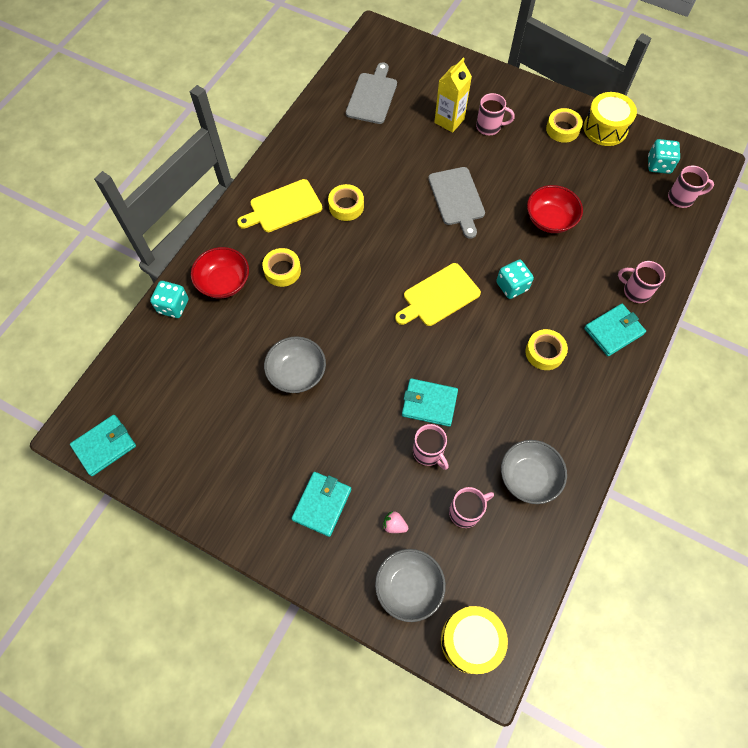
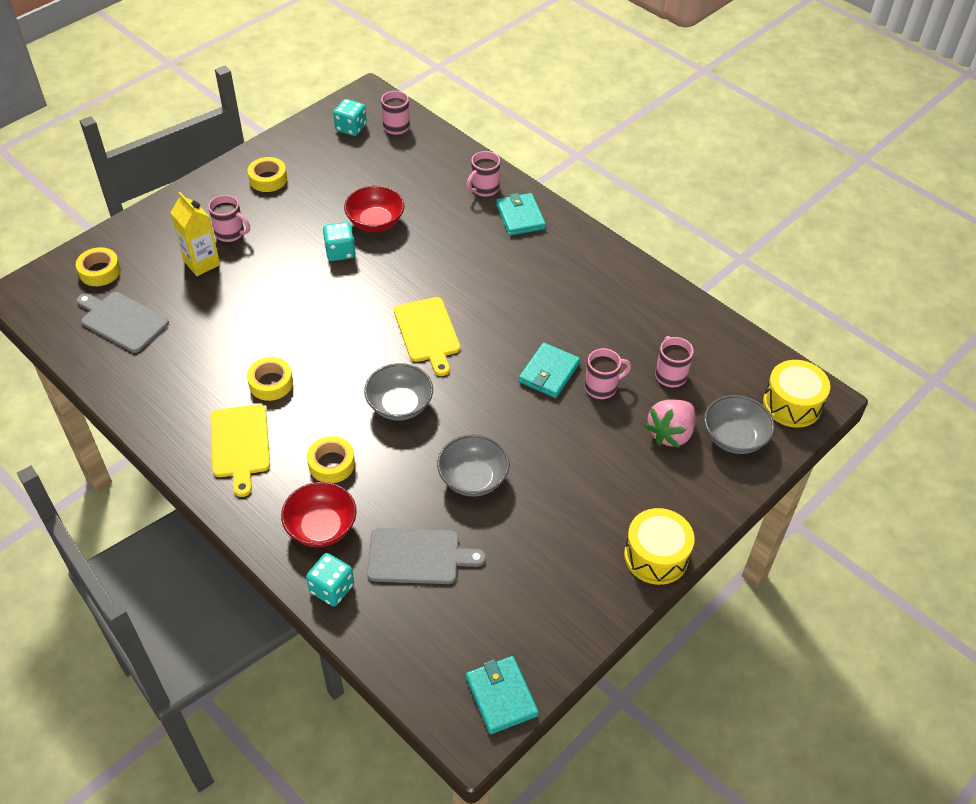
camera: 75 degrees left, 15 degrees down
turquoise wallet [291,472,351,537] -> none
pink strawberry [383,511,408,533] -> pink strawberry [645,399,695,448], size x2.10
grey cutting board [428,167,485,239] -> grey cutting board moved to [367,528,486,584]
pink mug [476,93,515,135] -> pink mug turned 90 degrees clockwise [208,195,250,242]
turquoise dice [496,260,534,299] -> turquoise dice moved to [323,222,355,261]
grey bowl [501,440,567,504] -> grey bowl moved to [364,363,433,421]
yellow tape [525,329,568,370] -> yellow tape moved to [76,247,121,286]
yellow drum [583,92,637,146] -> yellow drum moved to [624,508,695,585]

